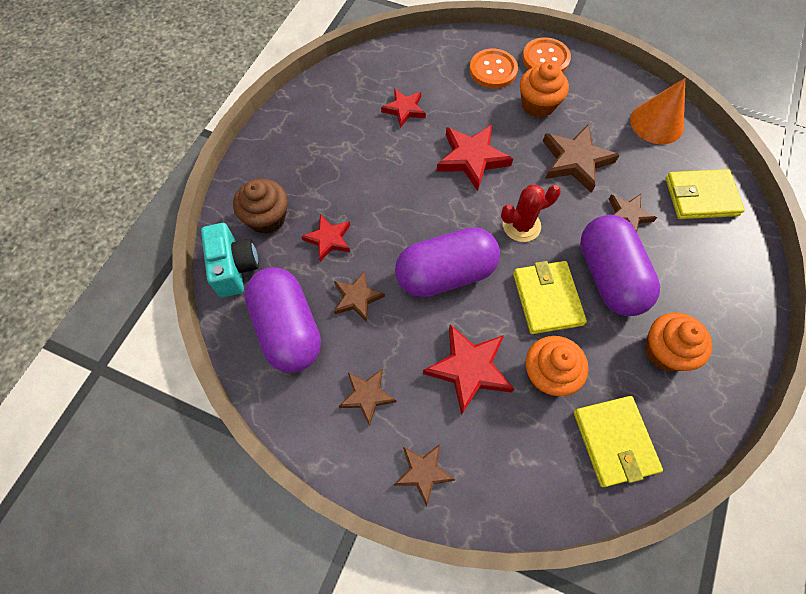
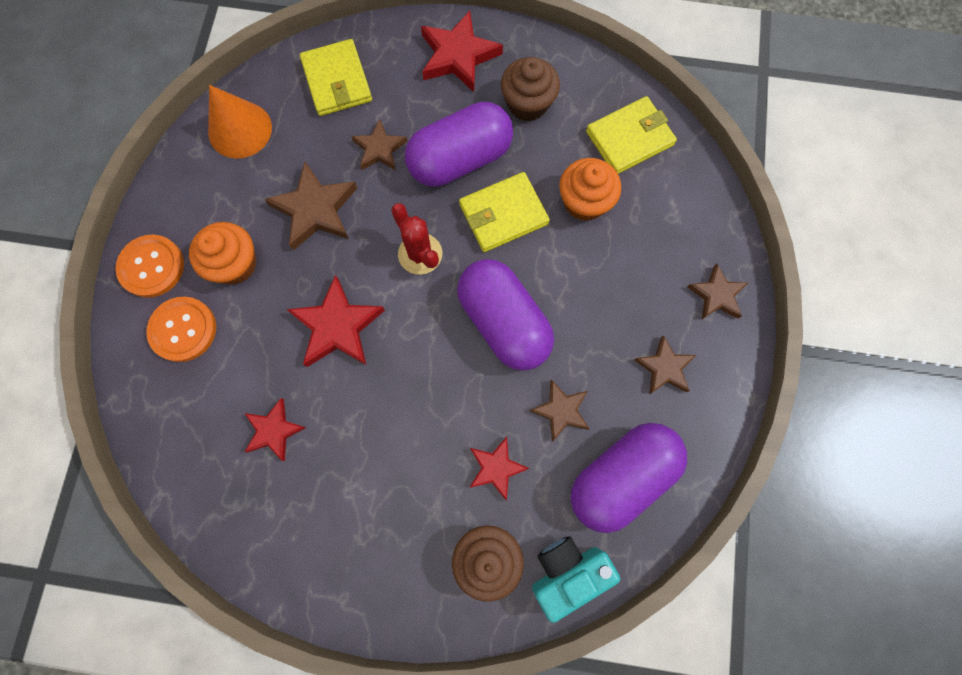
camera: 105 degrees left, 10 degrees up
red star [423,325,514,415] -> red star moved to [421,11,503,92]
orange cupcake [645,312,712,371] -> brown cupcake [501,57,560,121]

